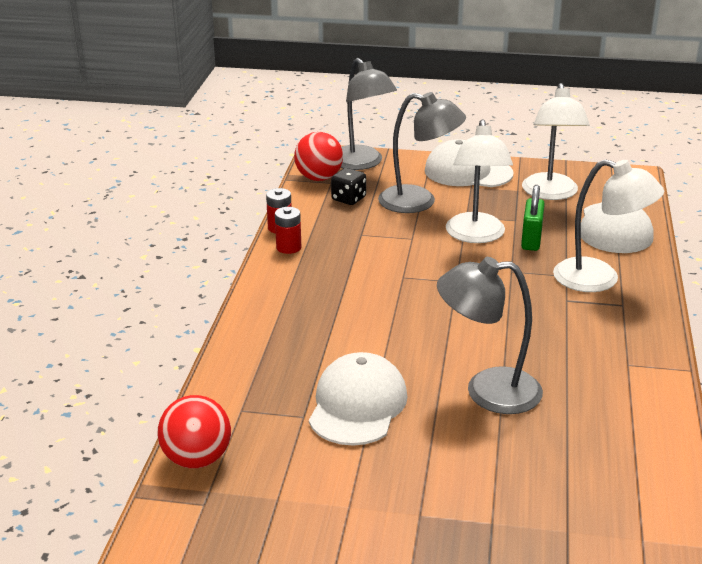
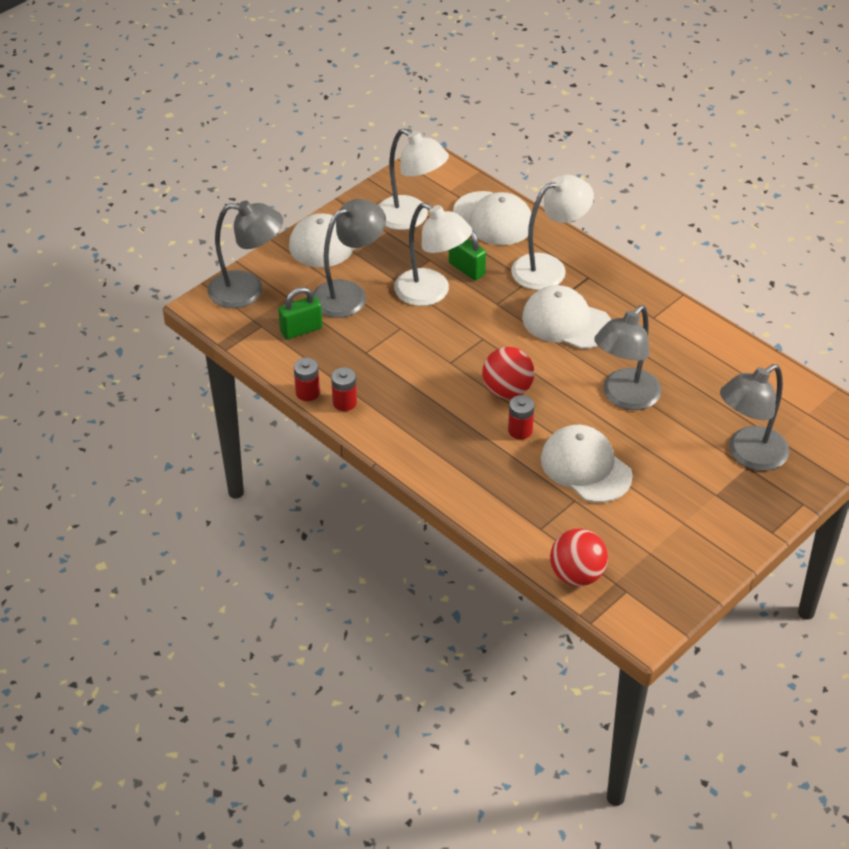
camera: 55 degrees left, 15 degrees up
red ball [294,132,343,181] -> red ball moved to [482,347,535,399]
black dice [331,168,366,205] -> green padlock [278,287,322,339]
none -> red battery [508,395,534,439]
none -> white cap [522,285,611,349]
none -> grey lamp [720,364,790,471]

